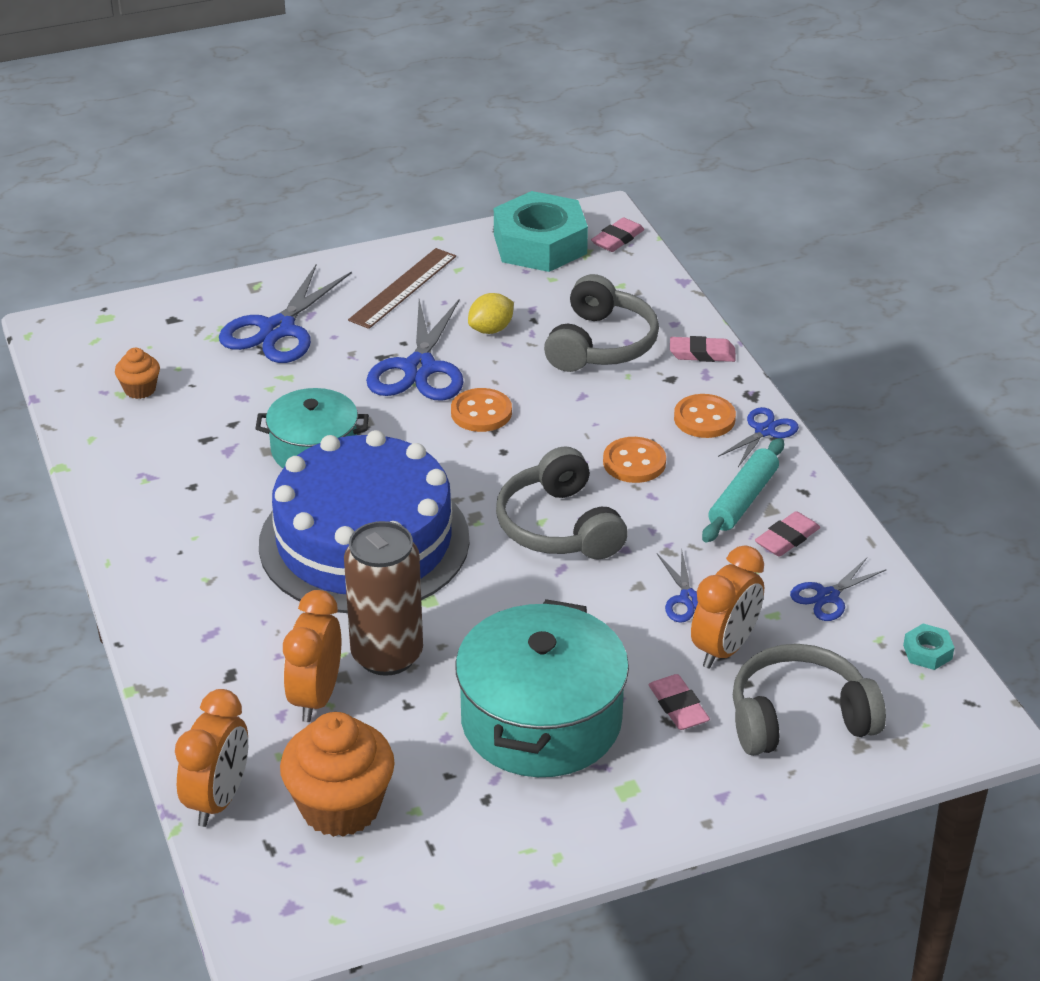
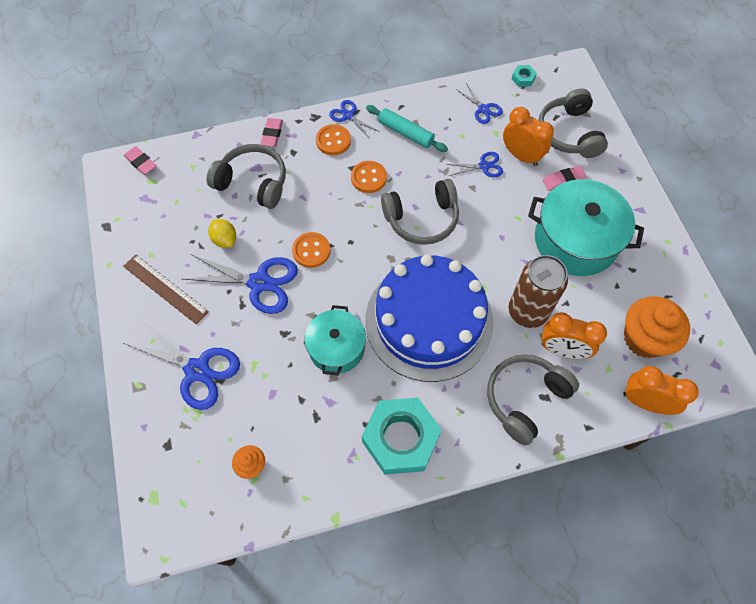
camera: 85 degrees left, 25 degrees up
turquoise nut [494,191,588,272] -> turquoise nut moved to [362,398,442,475]
pink eraser [755,511,820,557] -> none
none -> grey headphones [487,354,579,446]

